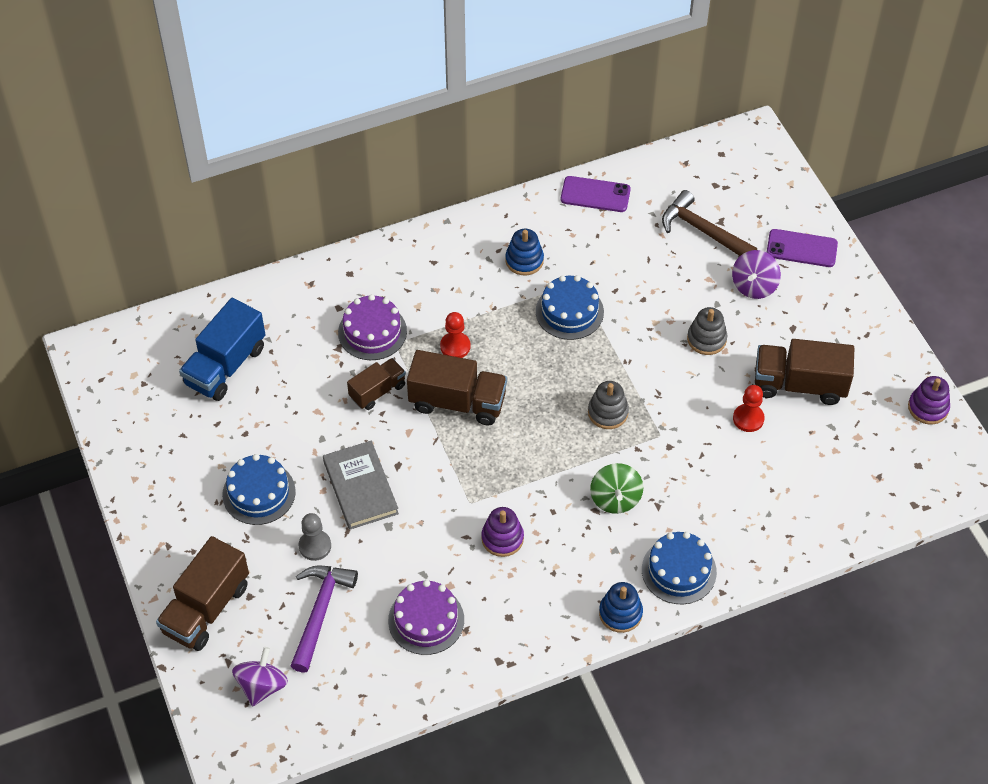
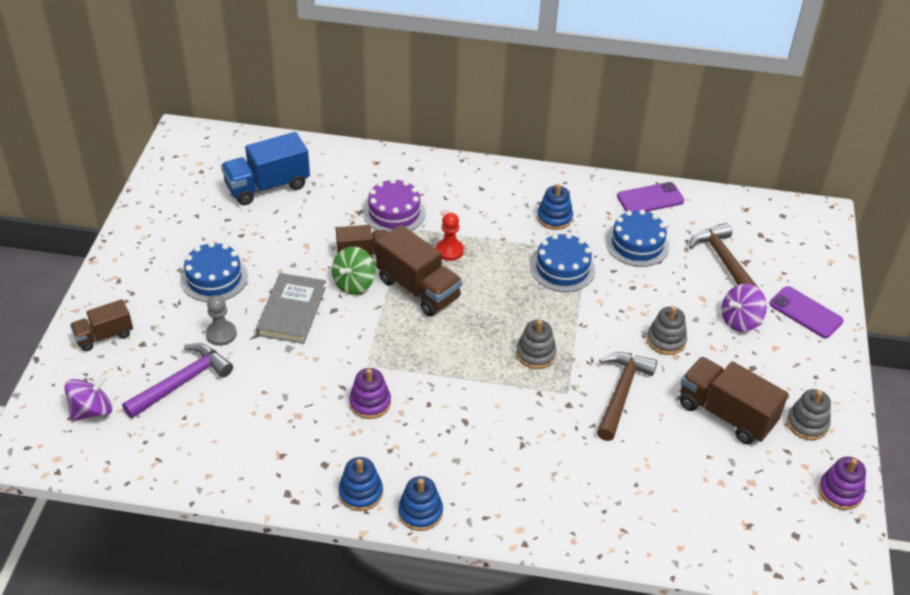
camera: 30 degrees right, 10 degrees down
brown truck [156,536,249,651] -> brown truck [70,299,133,351], size x0.61
purple cake [388,580,464,655] -> none
purple phone [561,176,631,212] -> purple phone turned 60 degrees counterclockwise [617,182,684,212]
green spinning top [590,463,643,514] -> green spinning top moved to [332,247,375,295]
blue cake [642,532,717,604] -> blue cake moved to [606,209,669,267]
red pawn [733,385,765,432] -> none
none -> blue stacking toy [339,457,383,511]
none -> brown hammer [597,352,657,441]
none -> grey stacking toy [787,389,831,440]

